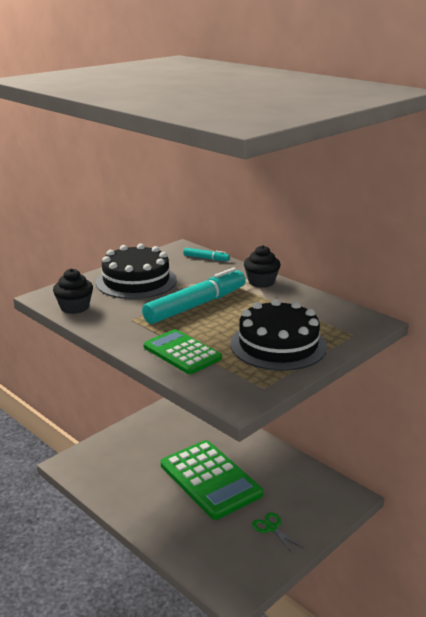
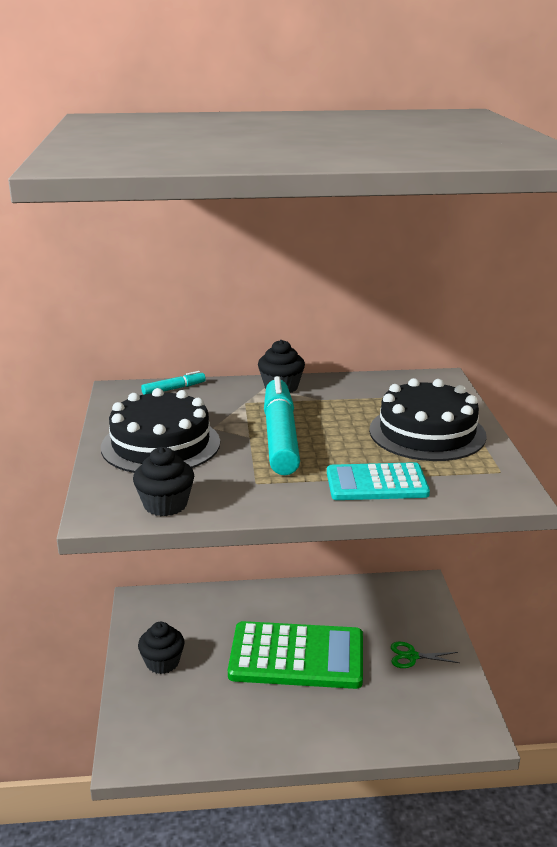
camera: 50 degrees left, 0 degrees up
green calculator [143,329,222,374] -> turquoise calculator [327,462,430,500]
none -> black cupcake [138,622,185,674]

